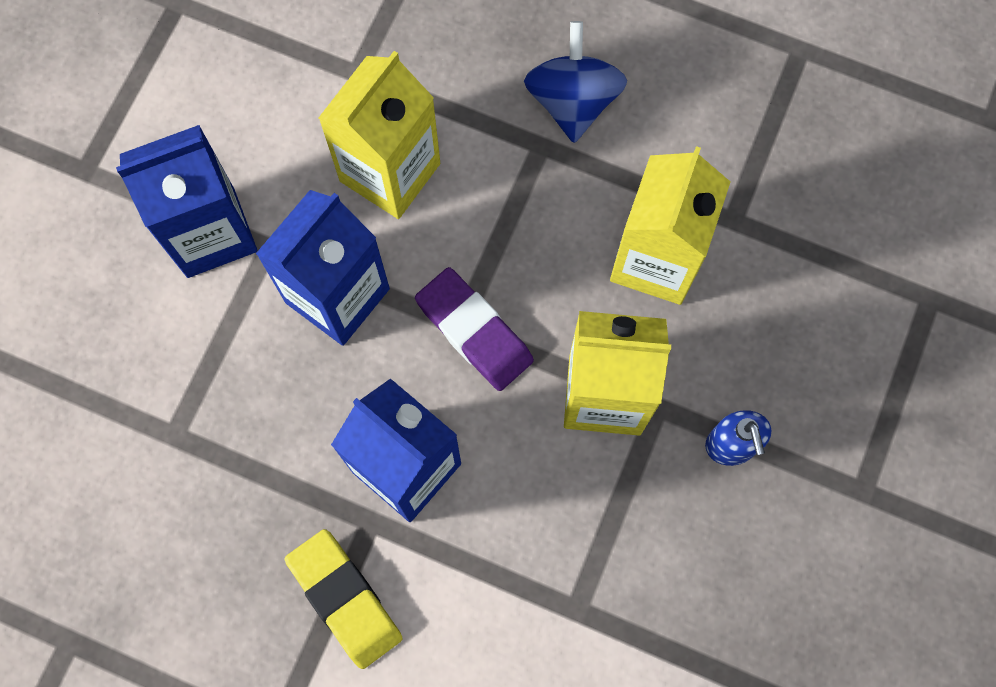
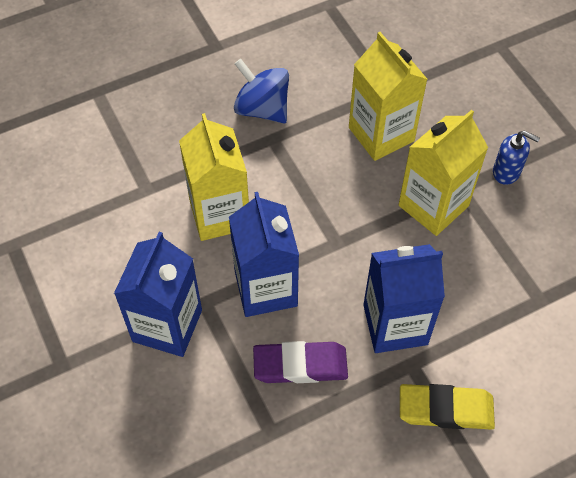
camera: 50 degrees left, 15 degrees down
purple eraser [415,267,534,391] -> purple eraser moved to [253,341,348,383]

